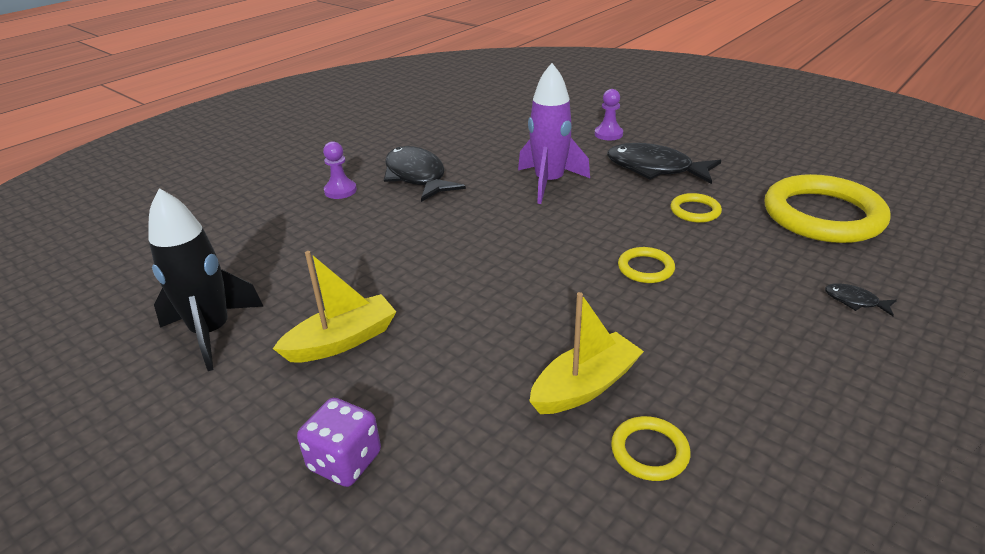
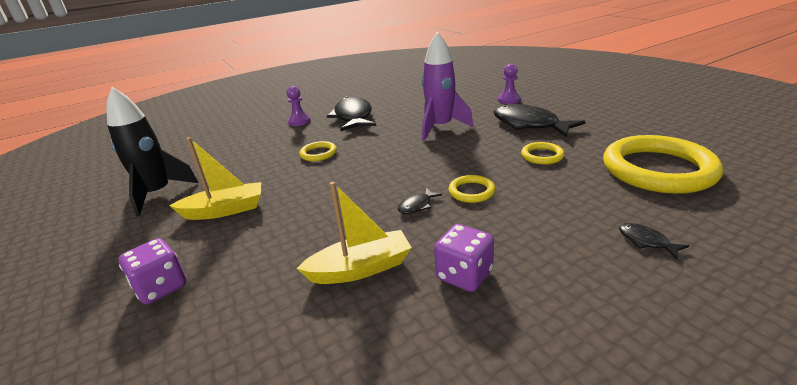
camera: 20 degrees right, 5 degrees down
yellow ring [611,416,691,481] -> yellow ring moved to [299,141,337,161]
none -> black fish [398,188,442,214]
none -> purple dice [434,224,494,292]

